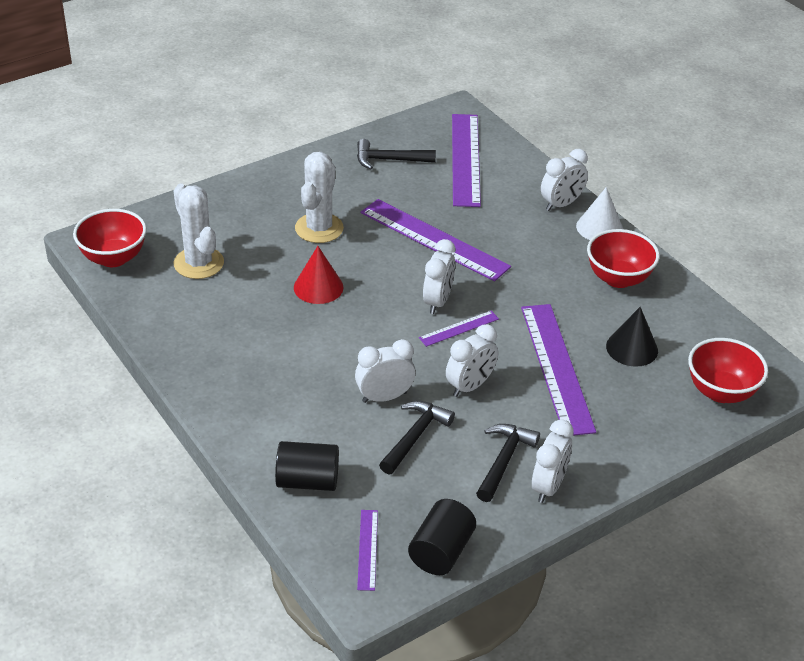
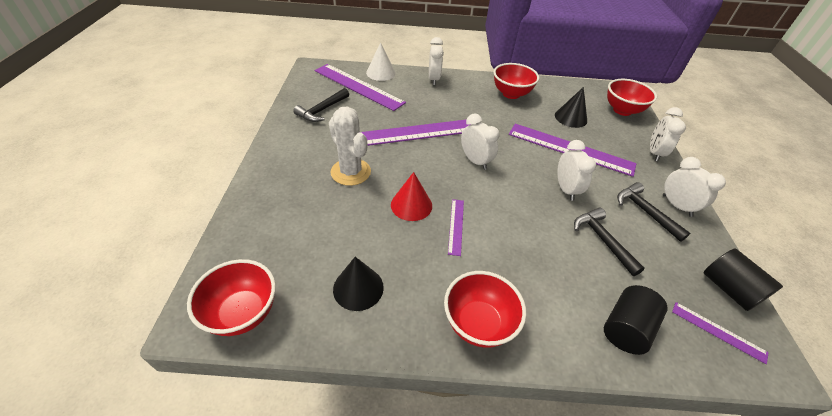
camera: 55 degrees left, 5 degrees up
white cactus [174,184,224,279] -> none
white clock [355,339,416,403] -> white clock moved to [650,107,686,161]
purple ruler [419,311,499,347] -> purple ruler moved to [448,199,464,256]
white cone [576,187,623,240] -> white cone moved to [366,42,396,81]
none -> black cone [333,257,384,311]
none -> red bowl [444,271,526,348]

